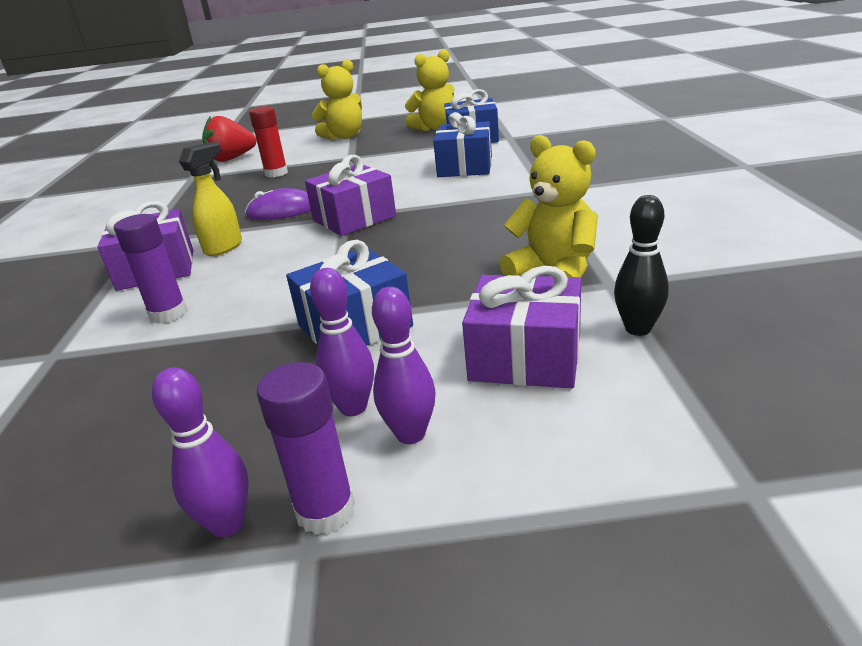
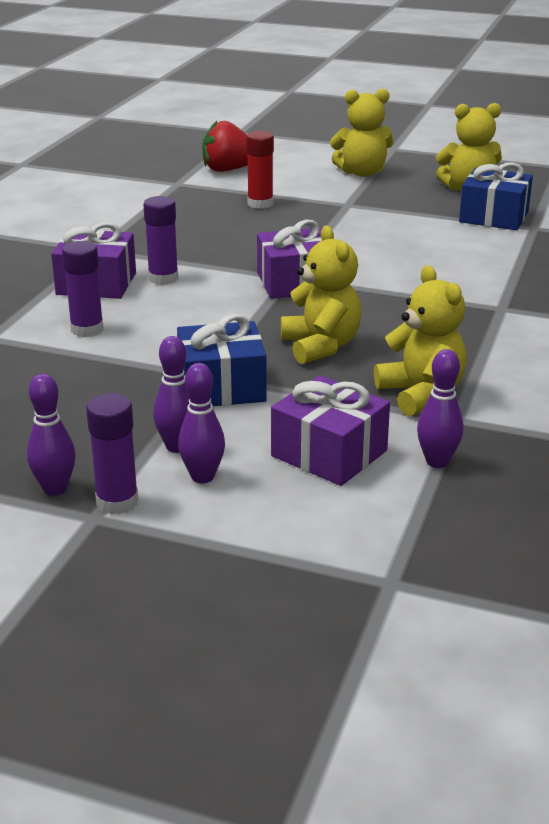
camera: 20 degrees right, 0 degrees up
yellow spray bottle [179,142,242,256] -> purple glue stick [143,196,178,285]
purple mouse [245,188,311,220] -> none
blue gift [433,112,492,177] -> none
black bowling pin [614,195,669,336] -> purple bowling pin [417,349,463,468]
none -> yellow teddy bear [281,226,362,364]

